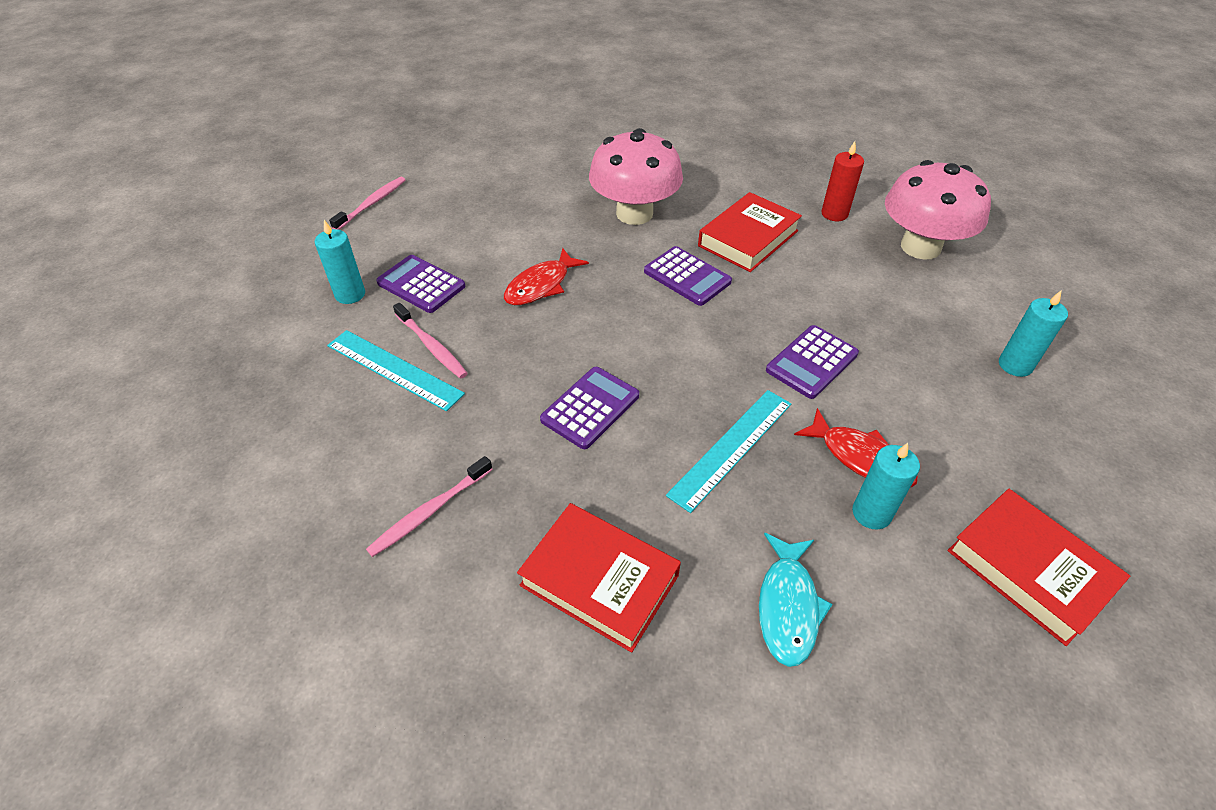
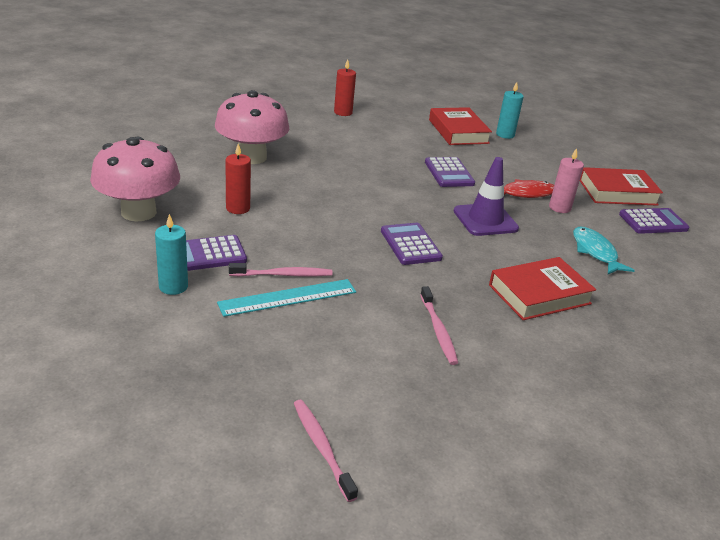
camera: 60 degrees left, 15 degrees down
pink toothbrush [329,177,405,230] -> pink toothbrush moved to [294,400,358,502]
red fish [504,248,589,305] -> none
purple calculator [644,246,732,306] -> purple calculator moved to [619,208,689,234]
turquoise ruler [666,390,791,513] -> purple traffic cone [454,157,519,236]
red book [698,192,802,272] -> red book moved to [429,107,492,145]
turquoise fish [759,533,832,667] -> turquoise fish turned 150 degrees counterclockwise [573,226,635,274]
turquoise candle [852,443,920,529] -> pink candle [549,148,584,213]
pink mushroom [885,160,991,260] -> pink mushroom moved to [90,137,180,222]
none -> red candle [225,144,251,214]

